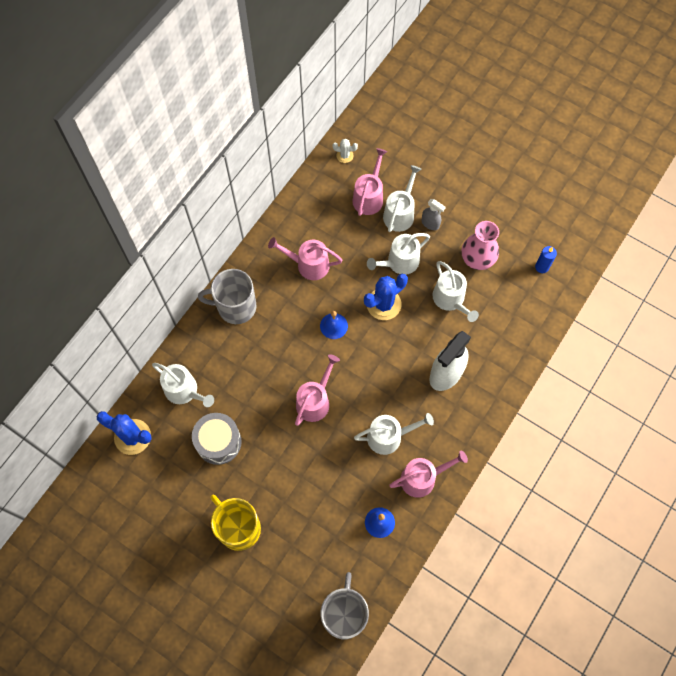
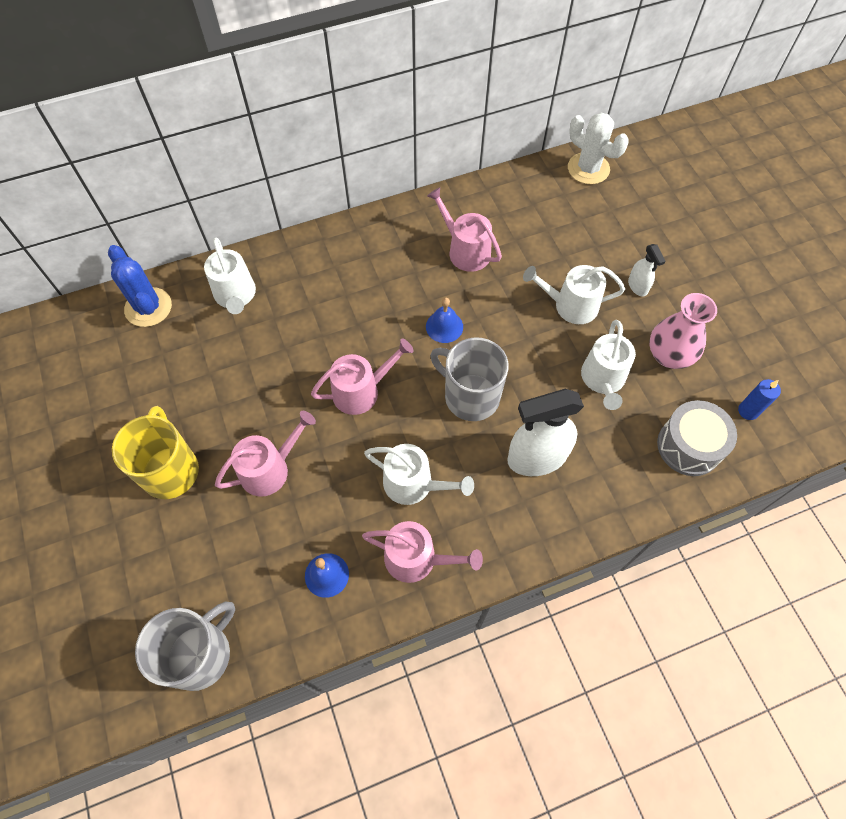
camera: 35 degrees right, 5 degrees down
grey drum [192,413,242,465] -> grey drum moved to [657,400,737,476]
grey mug [198,269,257,324] -> grey mug moved to [430,337,509,421]
white cactus [332,139,358,163] -> white cactus [568,112,629,184], size x1.91
pink watering can [352,148,387,216] -> pink watering can moved to [215,411,316,497]
blue cactus [364,274,408,320] -> none
white watering can [383,165,421,232] -> none
grey spray bottle [421,199,446,230] -> white spray bottle [628,244,666,297]

